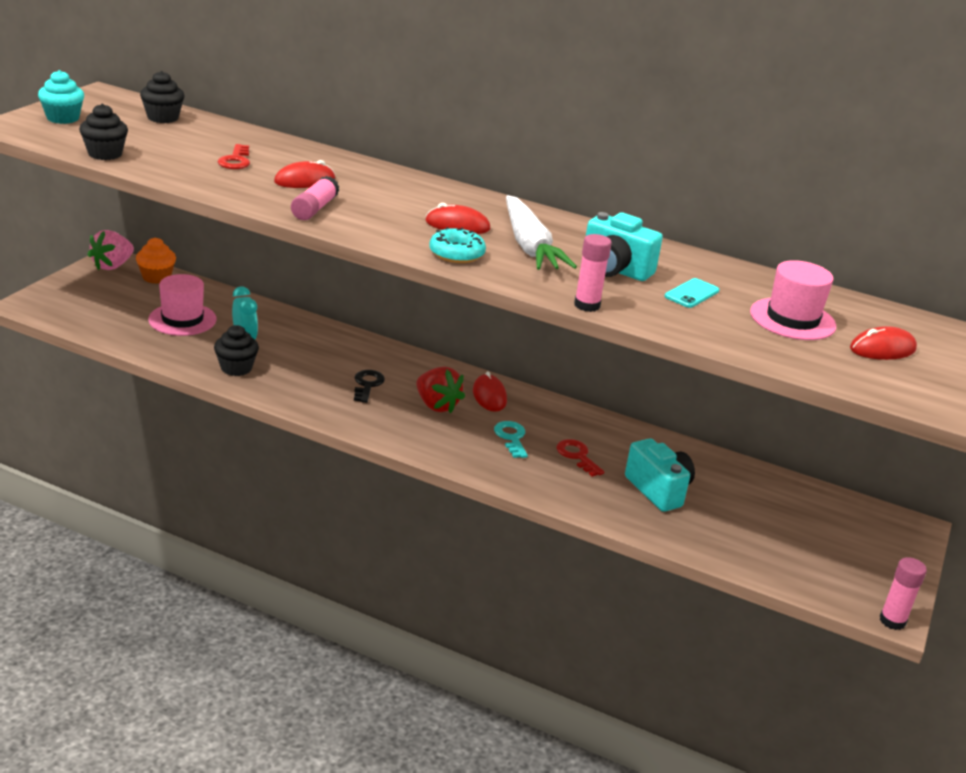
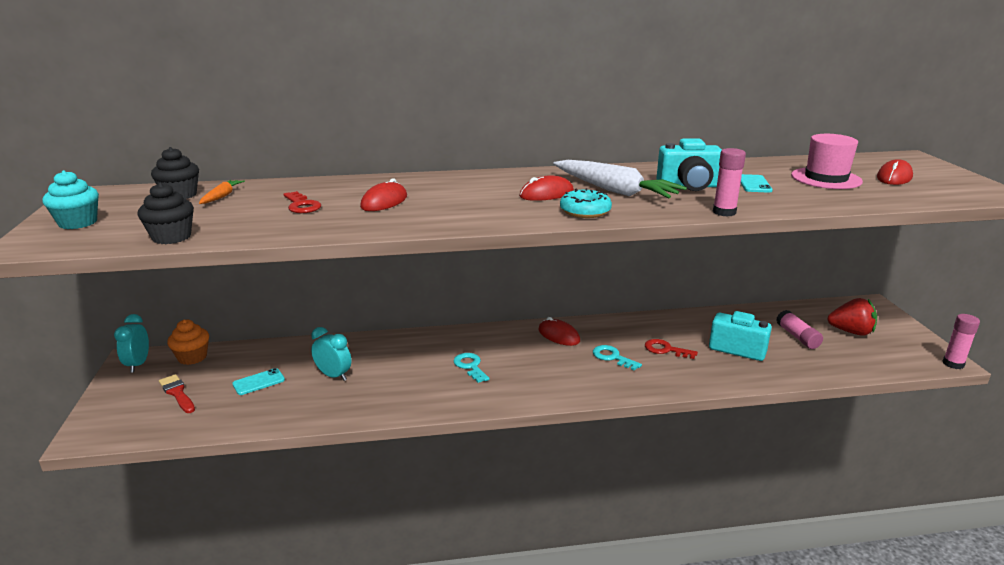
camera: 30 degrees left, 5 degrees down
pink strawberry [87,230,134,270] -> turquoise clock [114,314,149,373]
pink hat [148,274,216,336] -> turquoise phone [232,368,285,395]
black cupcake [214,325,259,376] -> none
pink glue stick [291,176,339,220] -> pink glue stick moved to [776,310,823,349]
black key [354,370,385,403] -> turquoise key [454,353,490,383]
red strawberry [416,367,465,414] -> red strawberry moved to [827,298,877,336]
none -> red brush [159,374,195,413]
none -> orange carrot [199,180,245,204]

